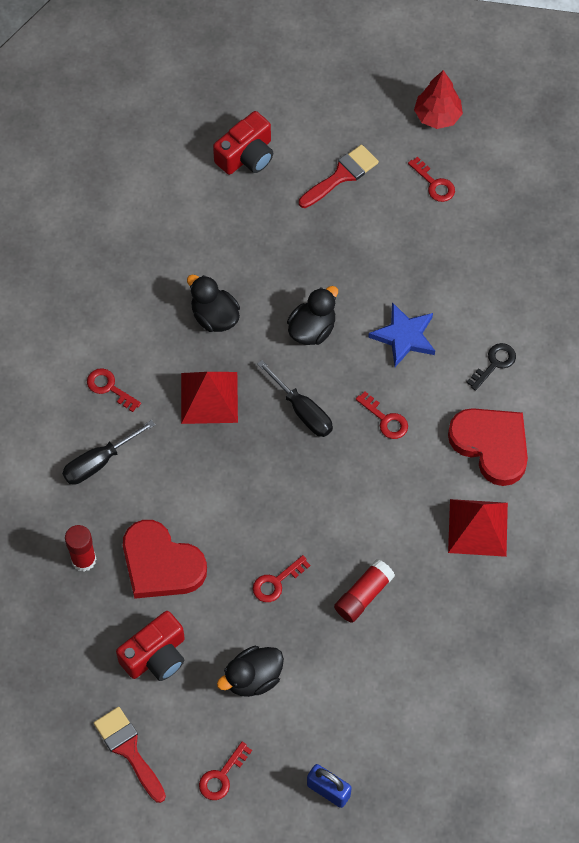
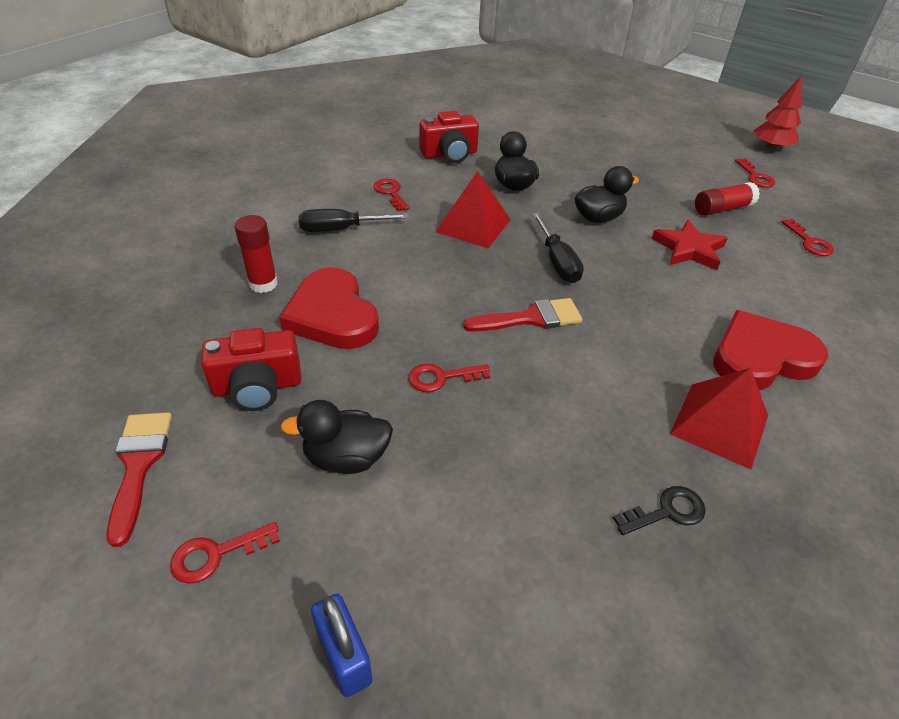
camera: 25 degrees right, 20 degrees down
red camera [213,111,273,175] -> red camera moved to [420,111,479,163]
red brush [299,145,379,208] -> red brush moved to [463,298,582,332]
red glue stick [334,559,395,623] -> red glue stick moved to [695,182,760,216]
red key [356,391,408,439] -> red key moved to [781,219,834,256]
blue star [368,302,435,367] -> red star [651,220,728,270]
red heart [448,408,528,486] -> red heart turned 90 degrees counterclockwise [713,310,828,390]
black key [466,343,516,391] -> black key moved to [613,486,706,535]

